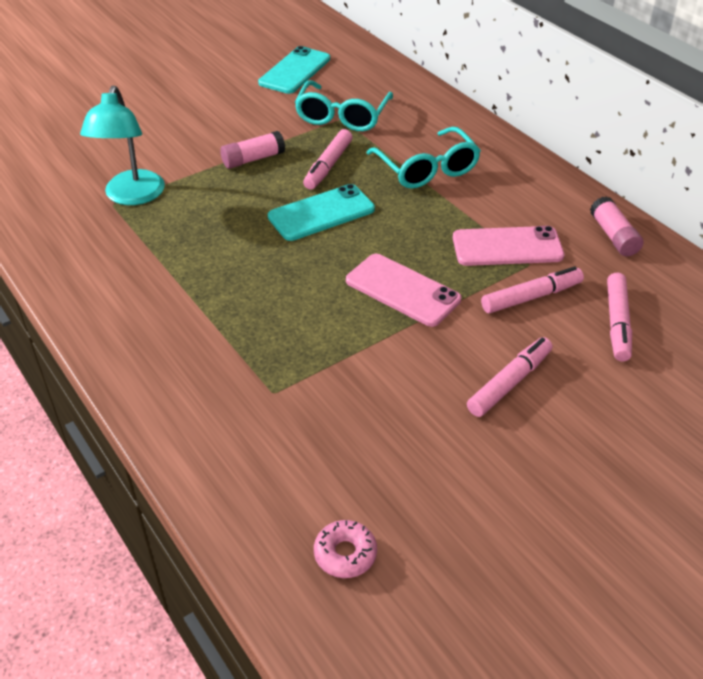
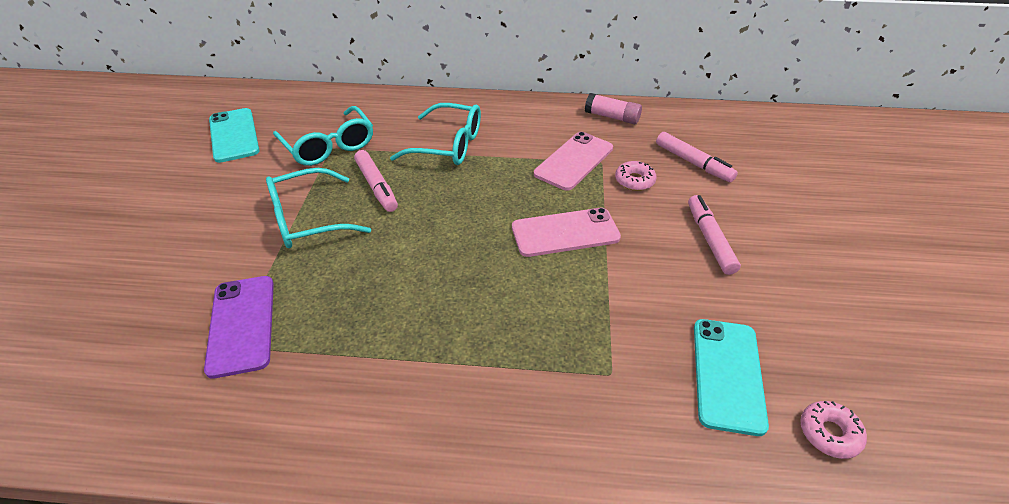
camera: 50 degrees left, 0 degrees up
turquoise lamp [80,86,165,205] -> purple phone [204,276,274,379]
pink glue stick [220,131,285,169] -> turquoise glasses [266,168,371,248]
turquoise phone [268,184,375,241] -> turquoise phone moved to [694,319,769,436]
pink marker [481,267,584,313] -> pink donut [615,161,656,191]

